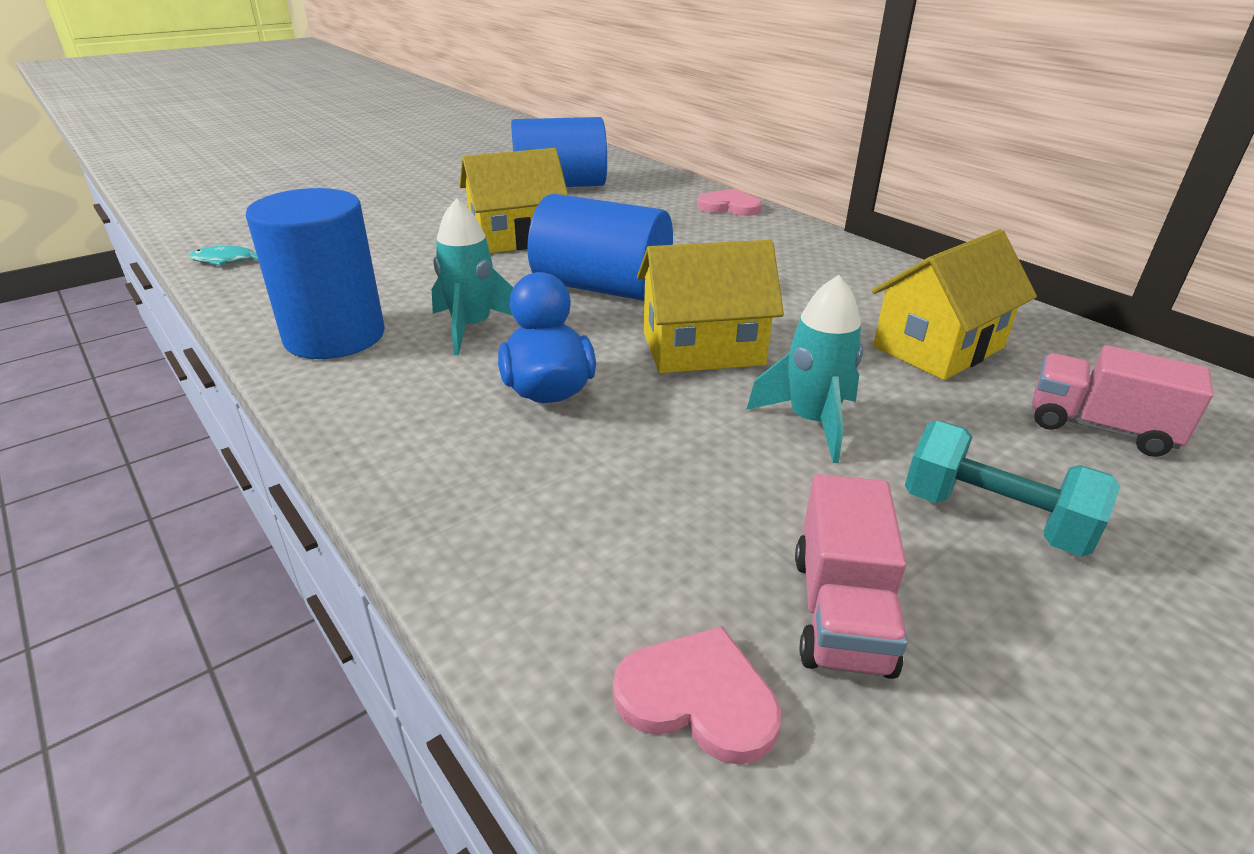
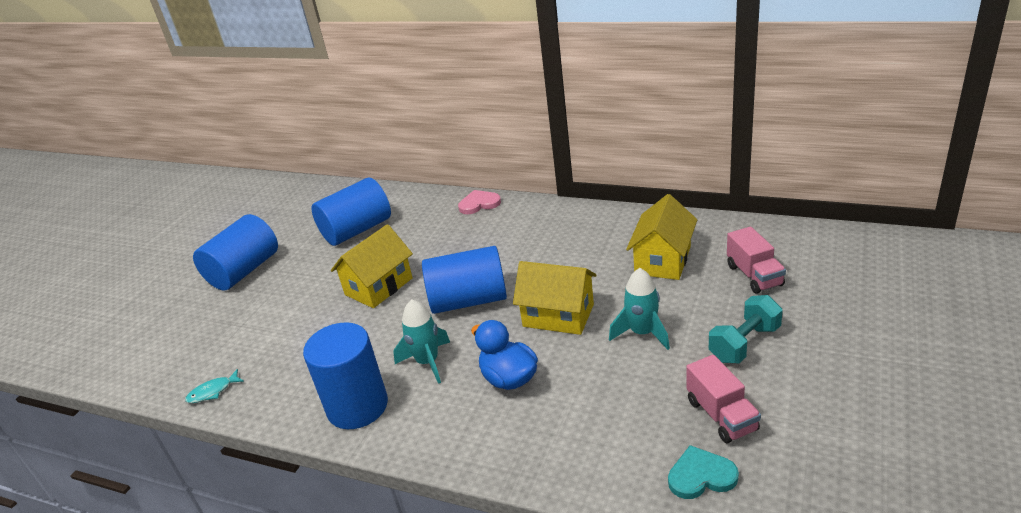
camera: 25 degrees left, 0 degrees up
pink heart [613,626,781,765] -> turquoise heart [668,445,739,499]
yellow house [637,240,784,373] -> yellow house turned 60 degrees clockwise [513,261,597,335]
turquoise dumbbell [905,421,1120,557] -> turquoise dumbbell turned 45 degrees counterclockwise [709,295,783,363]
pink truck [1032,345,1213,457] -> pink truck turned 105 degrees counterclockwise [727,226,786,294]
none -> blue cylinder [193,214,278,291]

